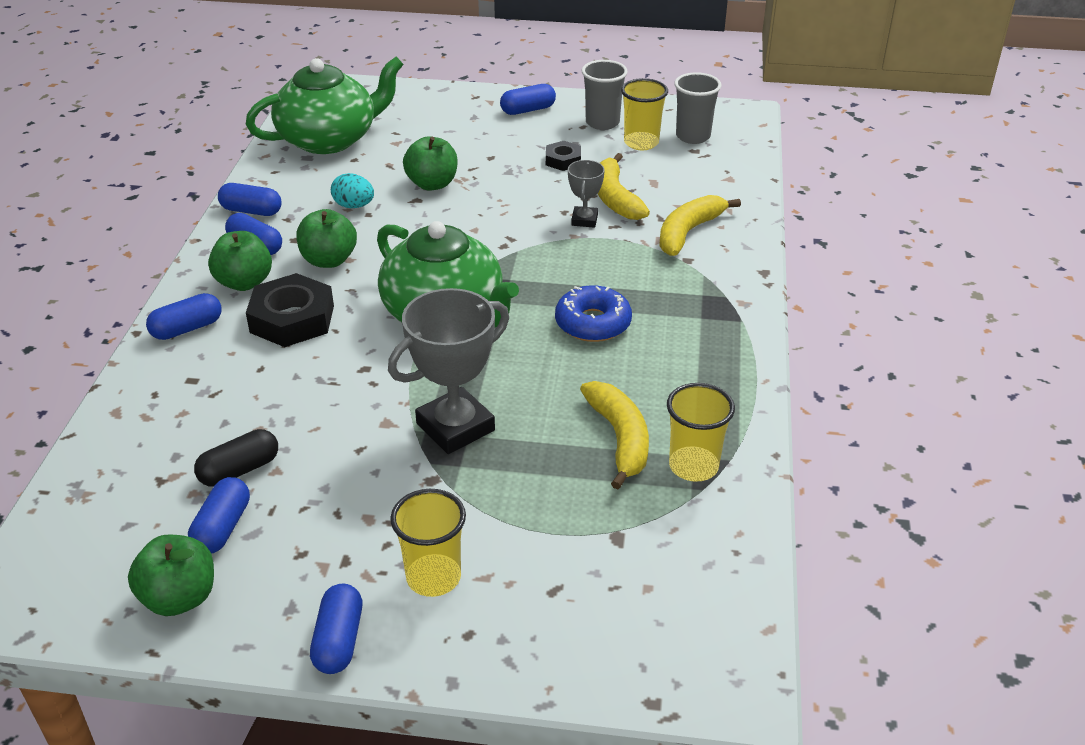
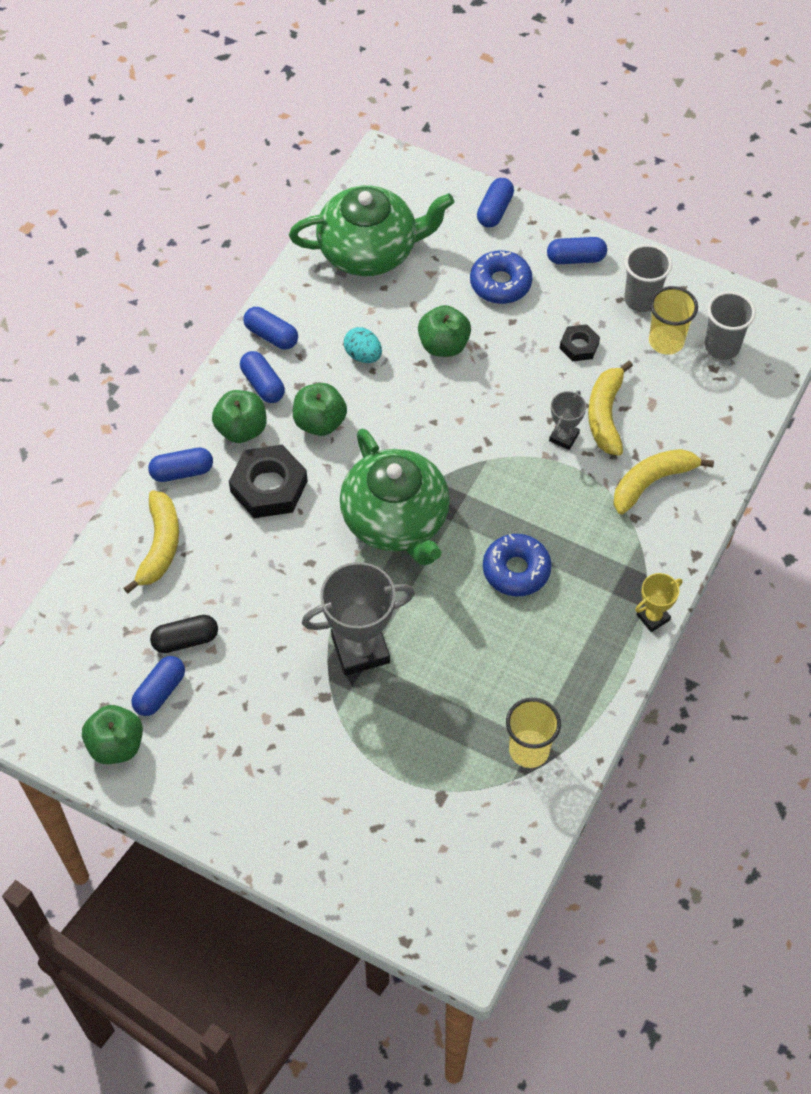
camera: 20 degrees right, 20 degrees up
blue capsule [310,583,362,674] -> blue capsule moved to [477,178,514,227]
yellow cup [390,489,466,597] -> none
yellow banana [580,381,649,489] -> yellow banana moved to [124,490,179,593]
none -> blue donut [470,250,532,304]
none -> yellow trophy [635,573,682,632]

